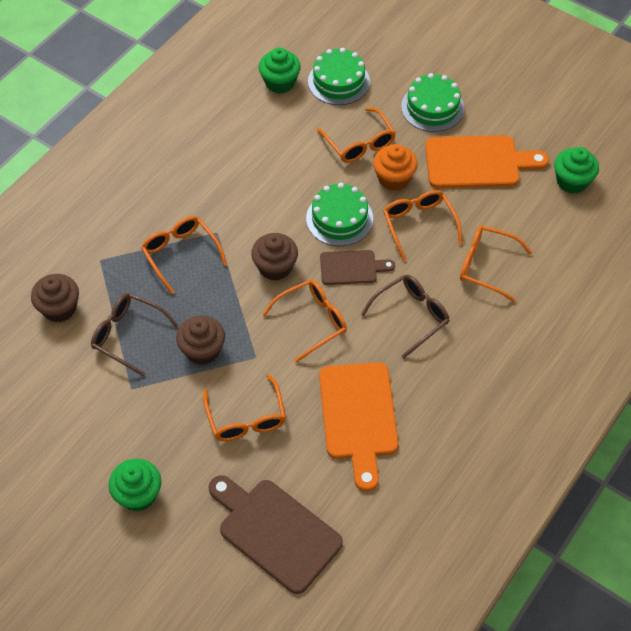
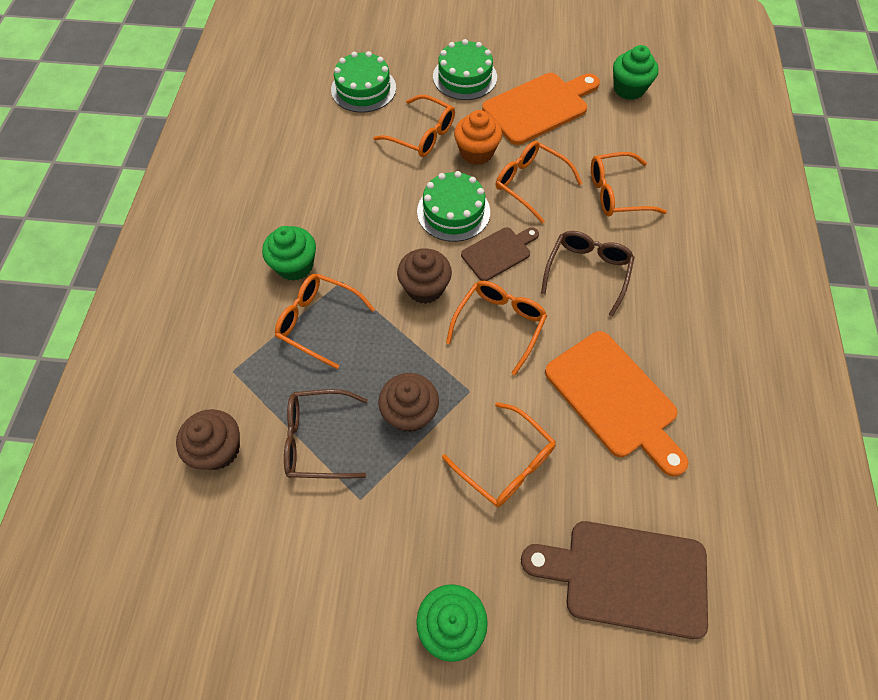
camera: 30 degrees left, 5 degrees up
green cupcake [259,47,301,94] -> green cupcake moved to [262,226,316,281]

